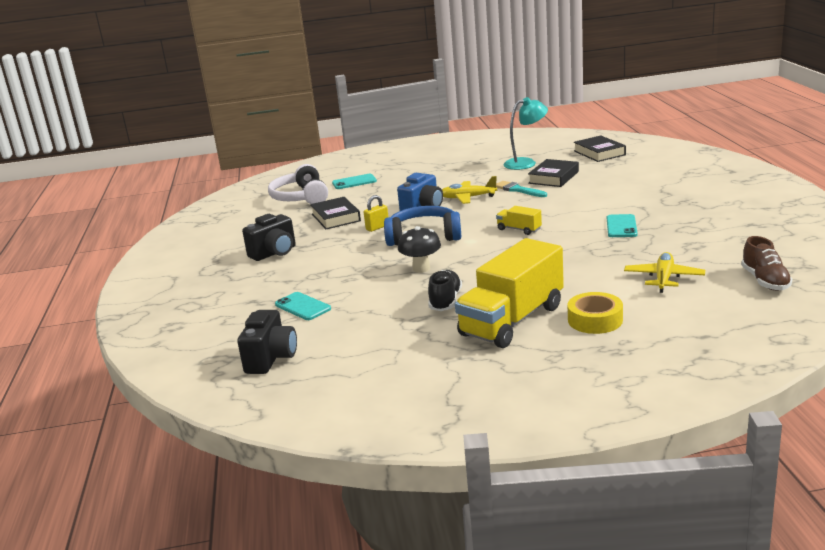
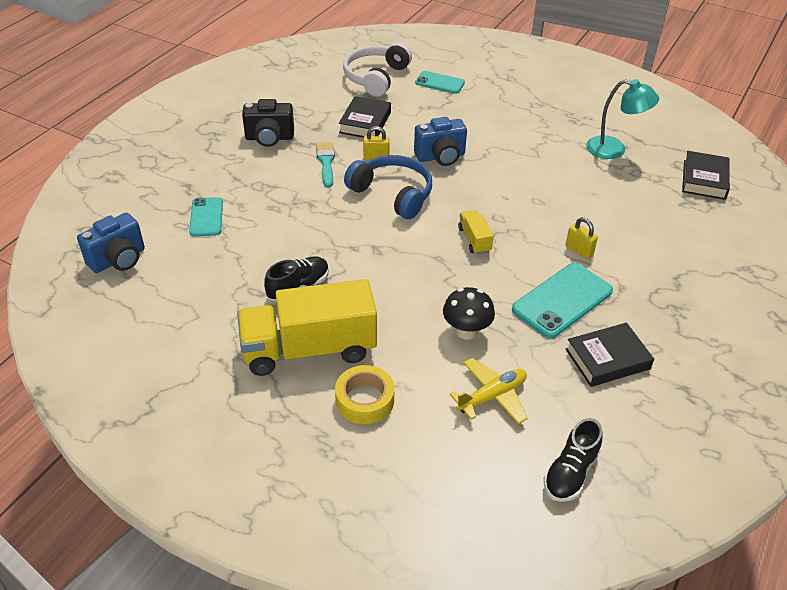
camera: 35 degrees right, 20 degrees up
black camera [237,310,297,374] -> blue camera [77,213,145,273]
black mushroom [398,226,441,273] -> black mushroom moved to [443,287,495,340]
yellow plane [442,176,497,204] -> none
turquoise brush [496,181,547,197] -> turquoise brush moved to [316,142,335,188]
black book [528,159,579,187] -> black book moved to [566,323,654,387]
turquoise phone [607,214,638,237] -> turquoise phone [512,263,613,338], size x1.64
brown shoe [741,236,793,291] -> black shoe [544,418,603,502]
none -> yellow padlock [566,217,598,259]

